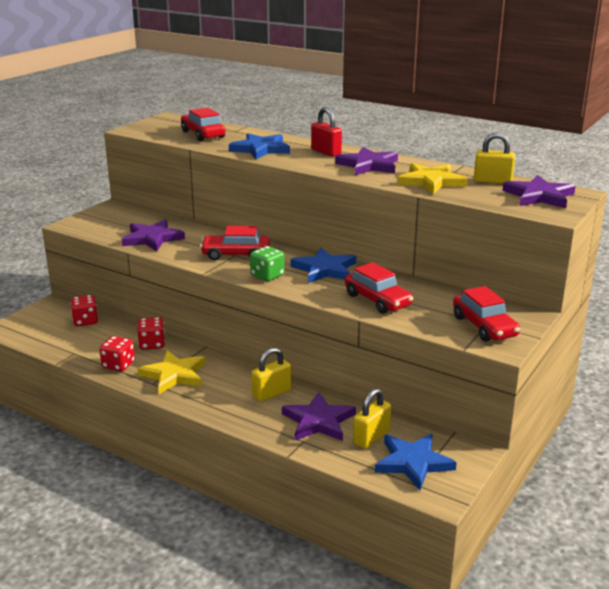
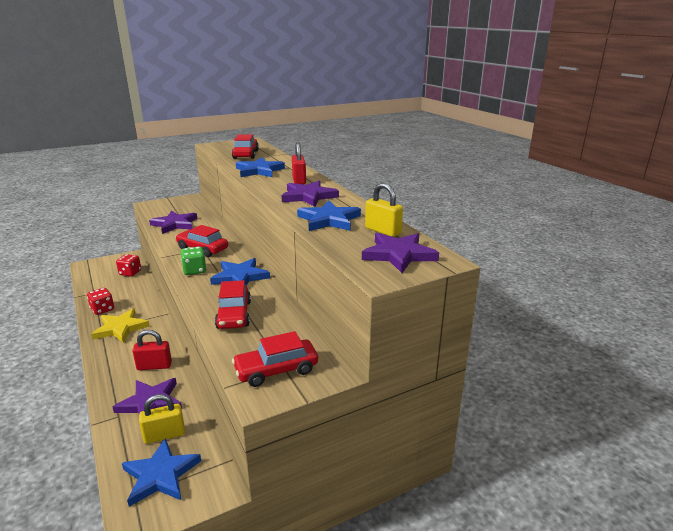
camera: 30 degrees right, 0 degrees up
red dice [137,317,165,350] -> none
yellow padlock [251,348,291,402] -> red padlock [132,330,172,370]
yellow star [397,163,467,194] -> blue star [297,201,361,231]
red car [453,286,520,342] -> red car turned 60 degrees clockwise [232,331,318,387]

